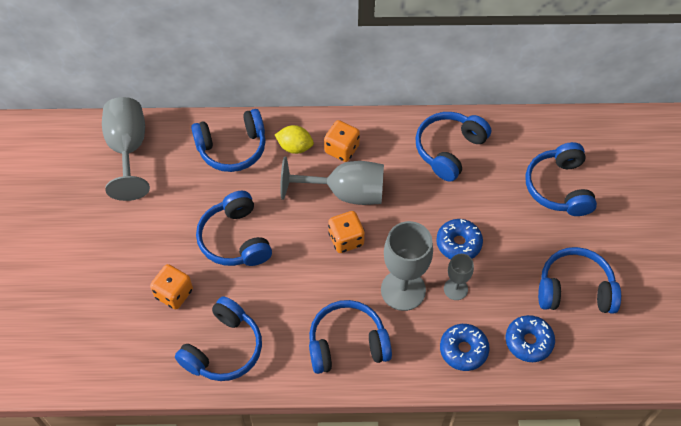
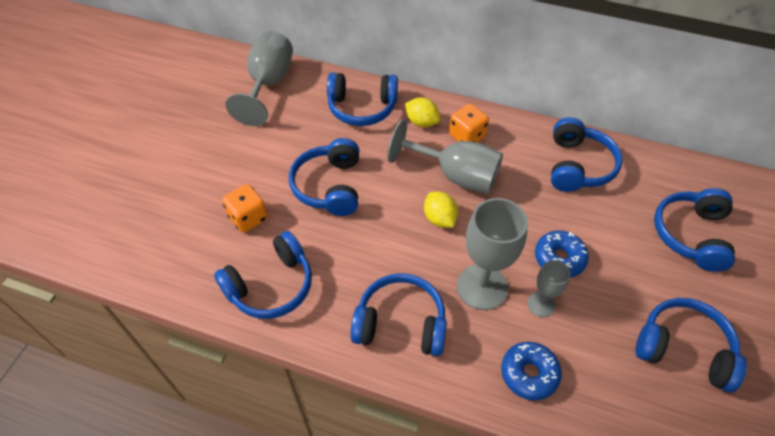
camera: 20 degrees right, 5 degrees down
orange dice [328,211,365,253] -> yellow lemon [424,192,458,228]
blue headphones [415,112,491,182] -> blue headphones turned 135 degrees clockwise [551,117,623,192]
blue donut [506,315,555,362] -> none

